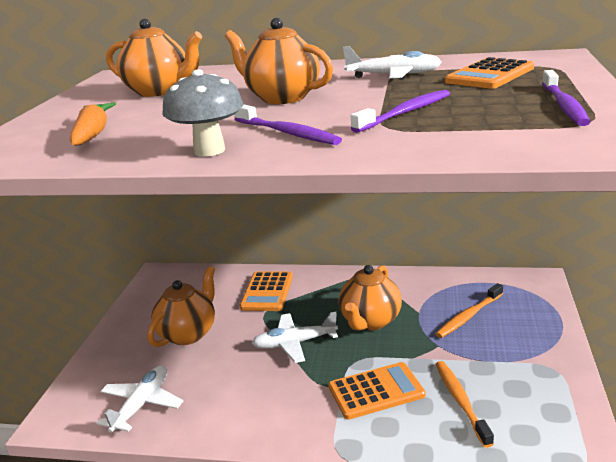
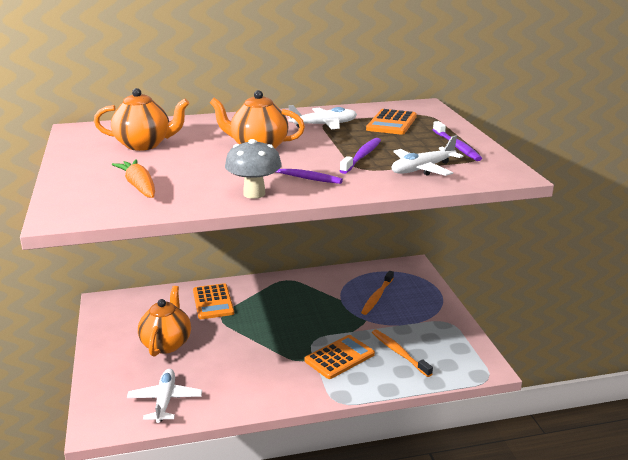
camera: 25 degrees left, 0 degrees up
white plane [252,312,338,363] -> white plane moved to [392,135,464,176]
orange teapot [339,265,402,331] -> none

